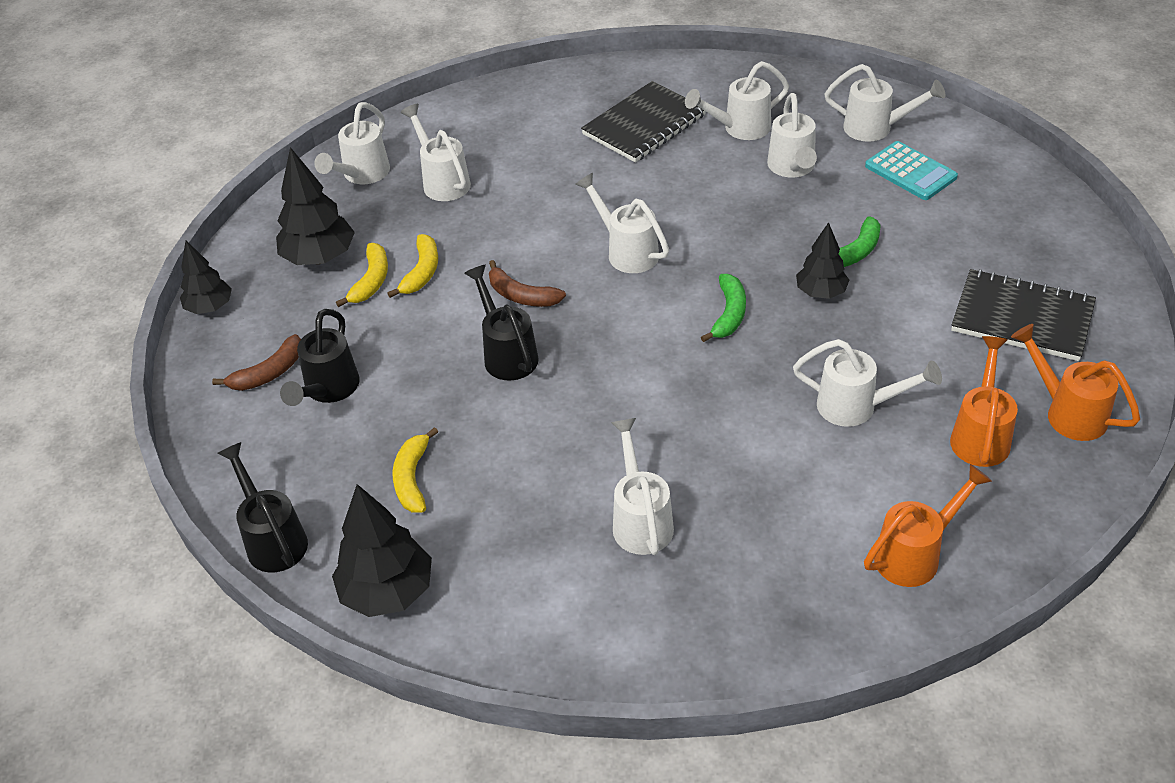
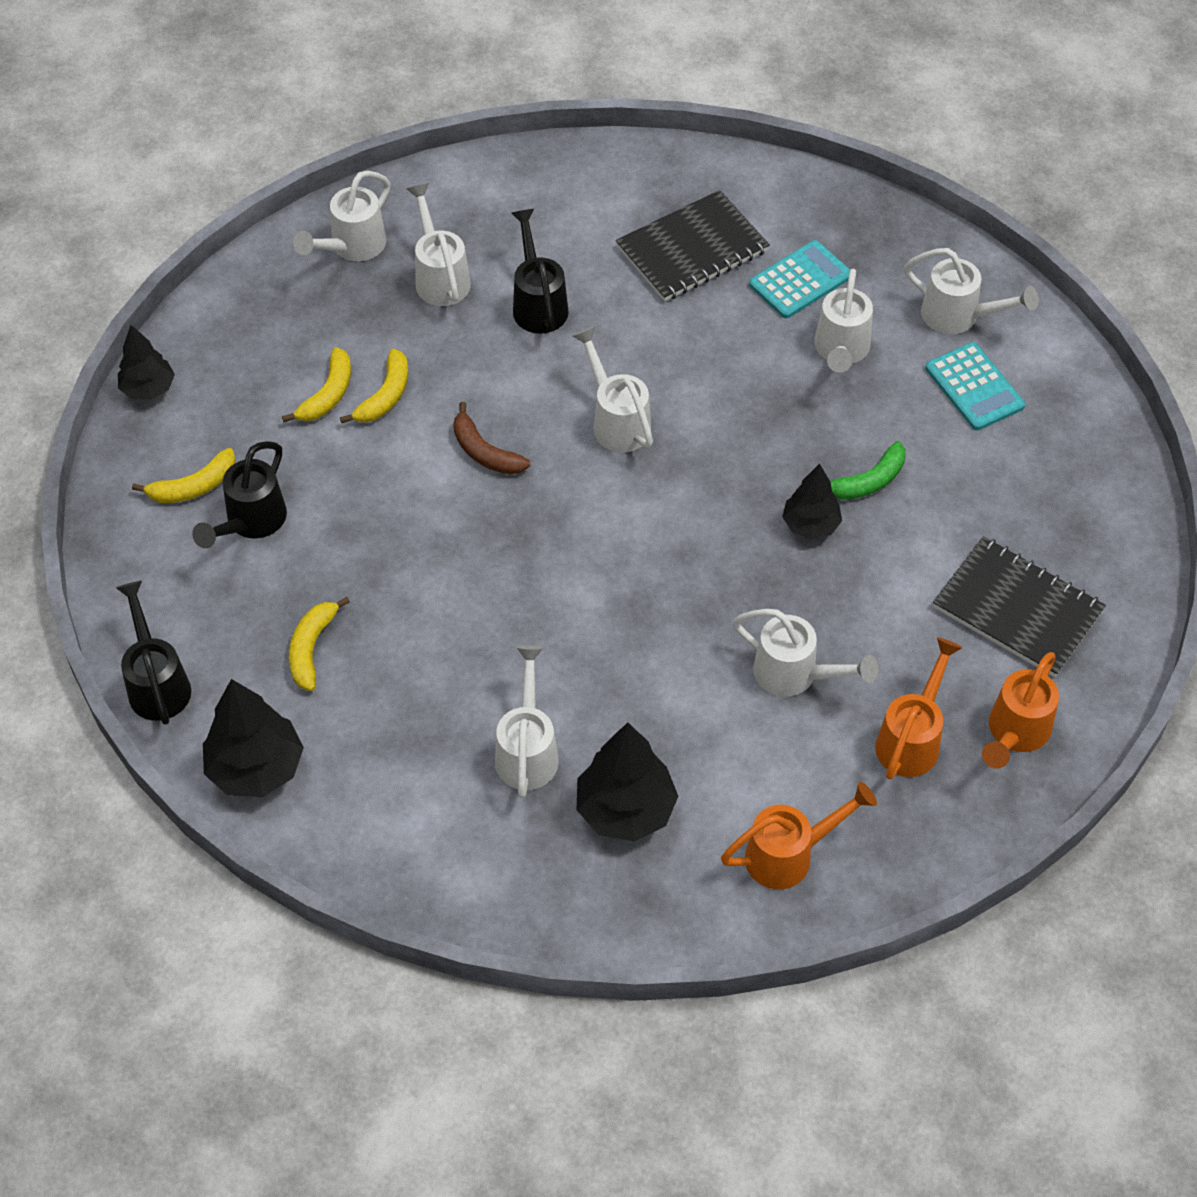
camera: 10 degrees right, 10 degrees up
brown banana [212,334,301,391] -> yellow banana [132,448,236,503]
black tree [276,147,355,265] -> black tree moved to [576,723,678,842]
black watering can [464,265,539,381] -> black watering can moved to [511,209,569,334]
white watering can [685,61,789,140] -> turquoise calculator [749,240,850,318]
green banana [701,274,746,342] -> none
orange watering can [1011,324,1140,441] -> orange watering can turned 120 degrees counterclockwise [982,652,1059,769]

